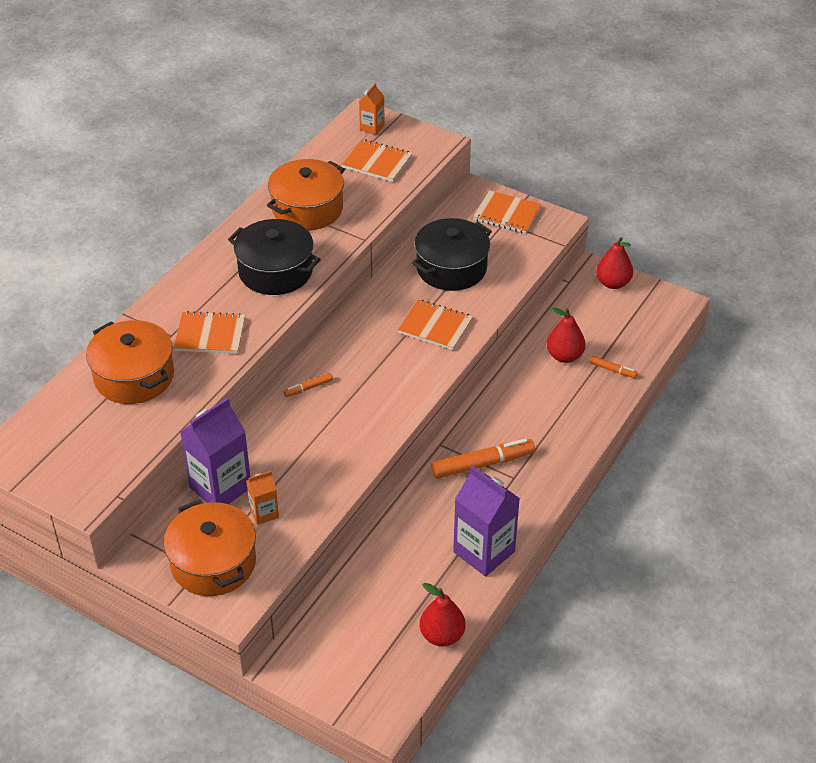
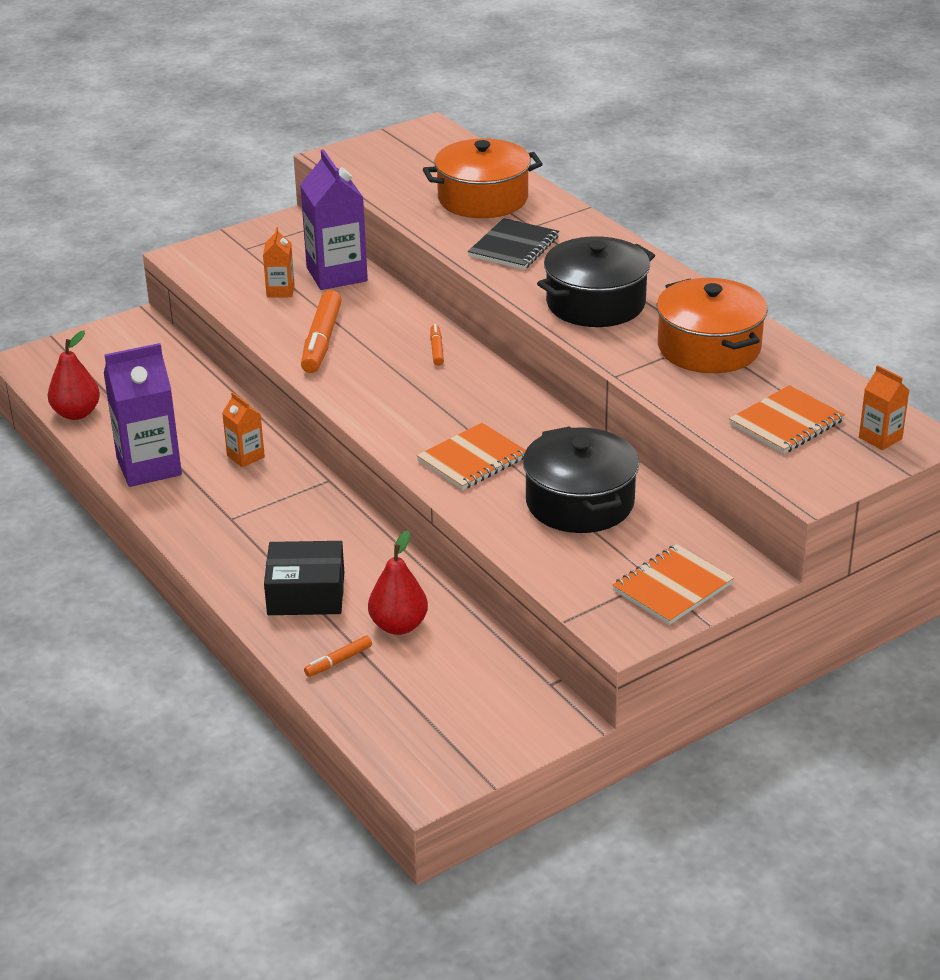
camera: 115 degrees right, 10 degrees down
orange pot [163,499,256,596] -> none
orange notebook [173,311,245,354] -> black notebook [468,218,559,270]
orange marker [431,438,535,479] -> orange marker moved to [301,290,342,373]
red pear [596,237,633,289] -> none
none -> orange carton [222,392,265,467]
none -> black box [264,541,344,615]

